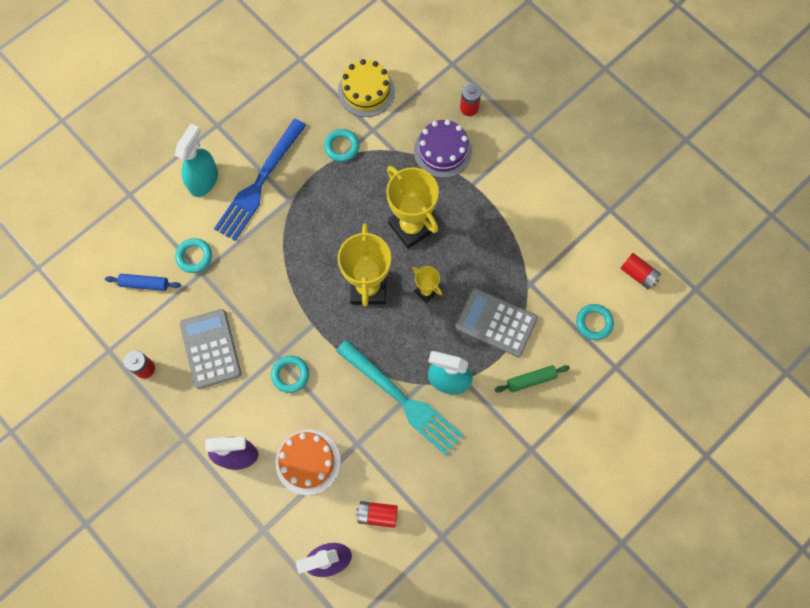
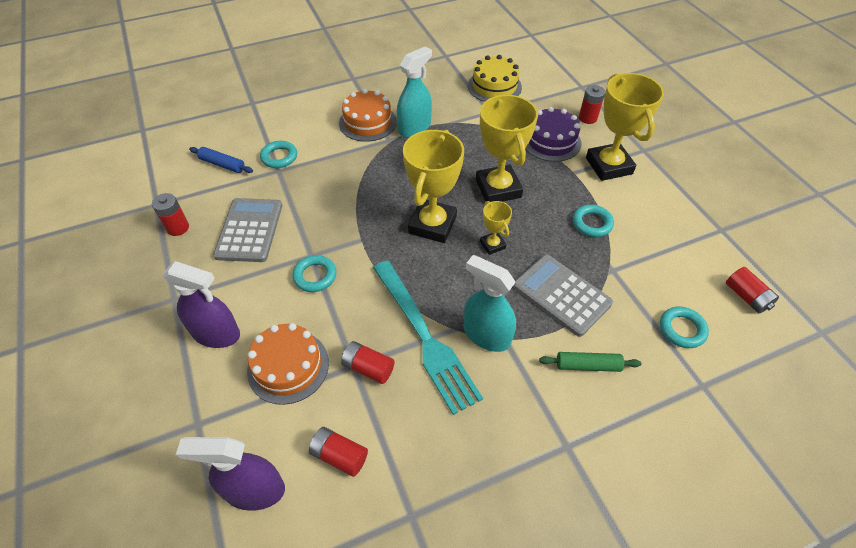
camera: 20 degrees right, 20 degrees down
turquoise spray bottle [175,124,218,197] -> turquoise spray bottle moved to [397,46,432,138]
blue fork [214,119,306,241] -> orange cake [339,89,397,142]
turquoise ring [324,129,360,162] -> turquoise ring moved to [573,205,614,237]
none -> red battery [341,341,395,384]
none -> yellow trophy [586,73,664,181]

